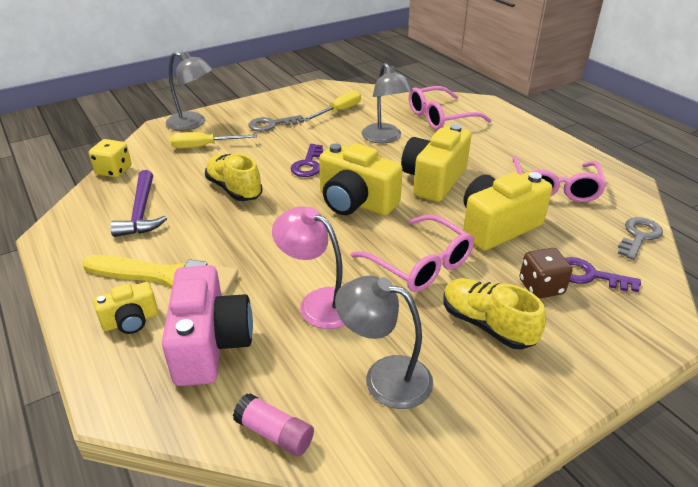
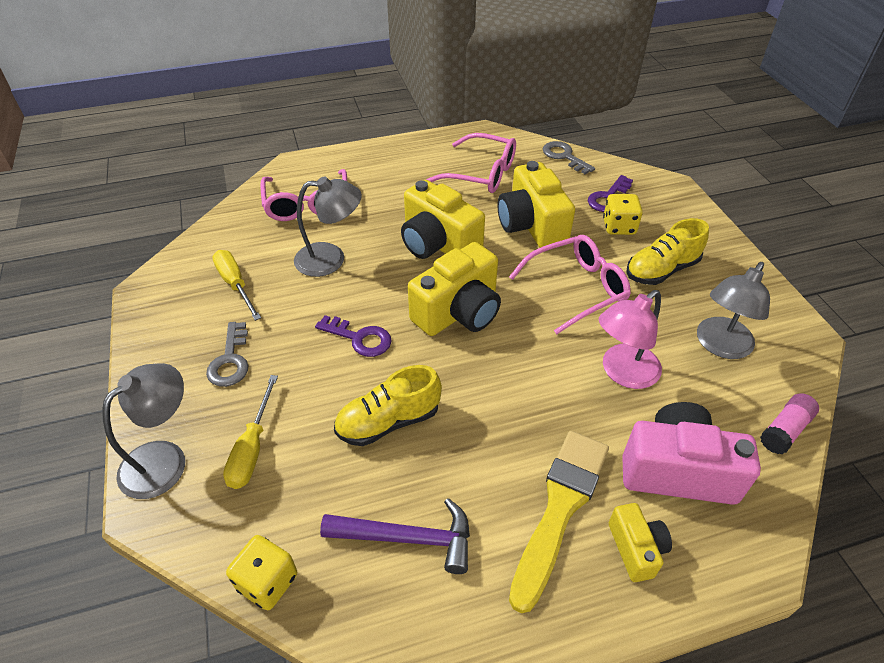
camera: 75 degrees left, 10 degrees up
brown dice [519,248,572,299] -> yellow dice [603,194,643,235]

